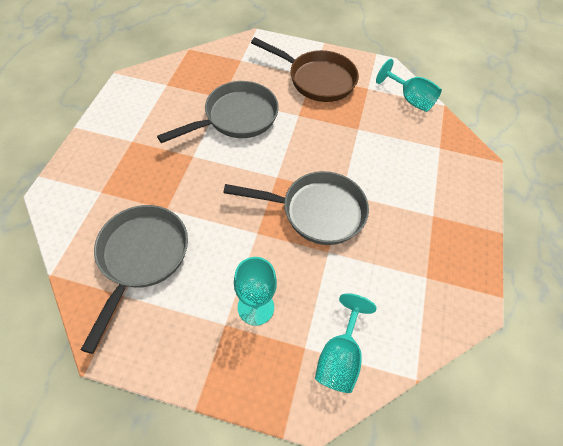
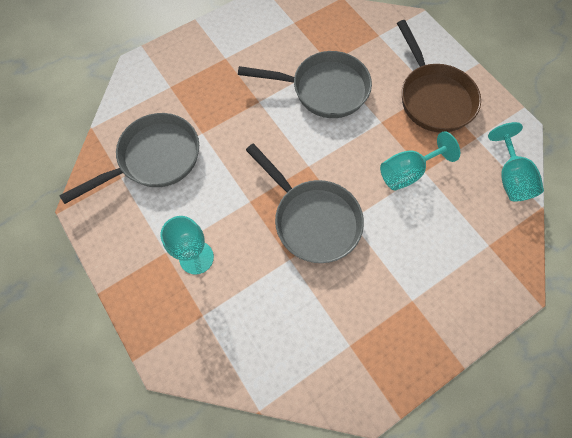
camera: 45 degrees right, 10 degrees up
turquoise goblet [315,293,377,393] -> turquoise goblet moved to [380,131,460,191]

